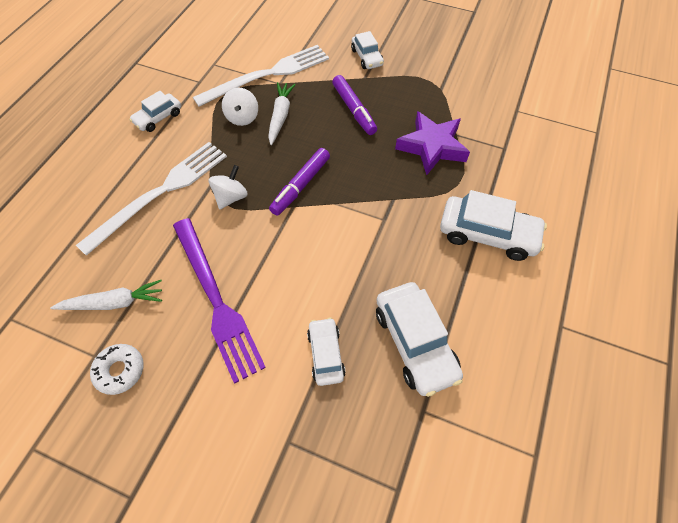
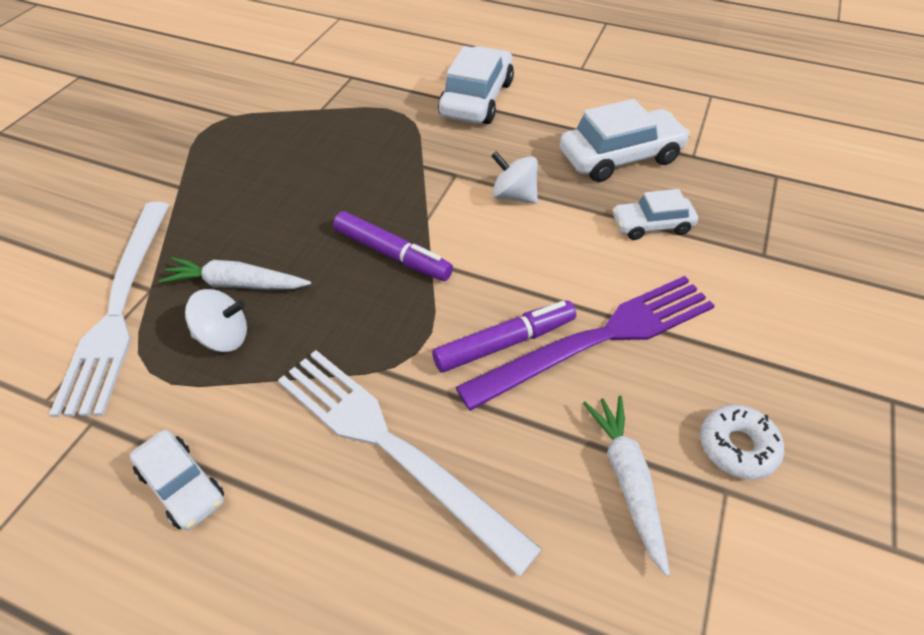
camera: 90 degrees left, 10 degrees down
white fork [193,45,329,107] -> white fork turned 150 degrees counterclockwise [49,202,169,417]
white spinning top [209,165,248,210] -> white spinning top moved to [491,151,538,204]
purple marker [332,75,377,135] -> purple marker moved to [432,301,576,372]
white car [351,31,384,69] -> none
purple star [395,111,470,175] -> none

